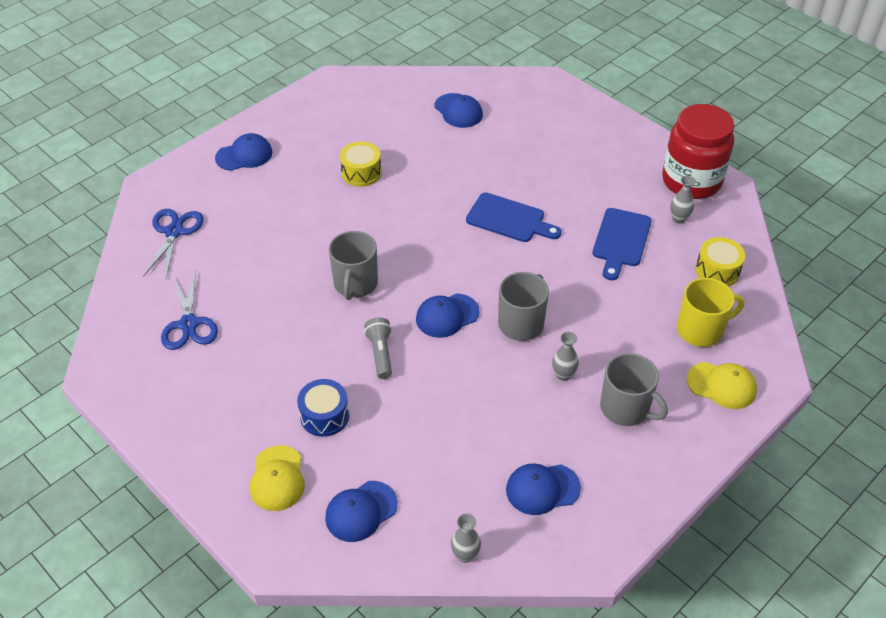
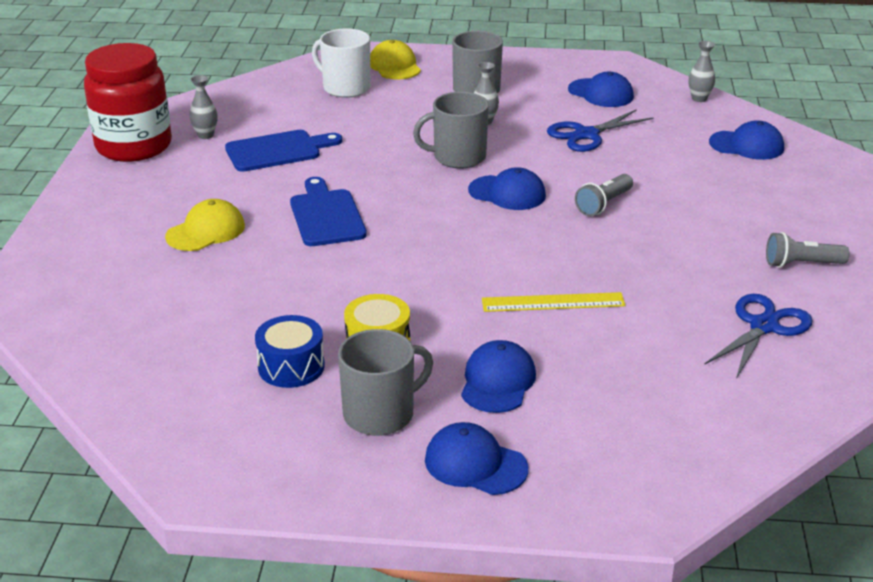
camera: 130 degrees left, 15 degrees down
blue scissors [143,209,204,278] -> blue scissors moved to [547,109,654,152]
yellow cap [250,445,305,511] -> yellow cap moved to [165,199,245,251]
blue drum [297,379,349,437] -> blue drum moved to [255,315,325,388]
grey mug [329,231,378,300] -> grey mug moved to [338,329,433,436]
blue cap [435,93,483,128] -> blue cap moved to [461,340,536,413]
yellow mug [677,278,744,347] -> white mug [312,28,371,98]
yellow drum [696,237,745,286] -> none
none -> yellow ruler [482,292,626,312]
none -> grey flashlight [766,232,849,268]

